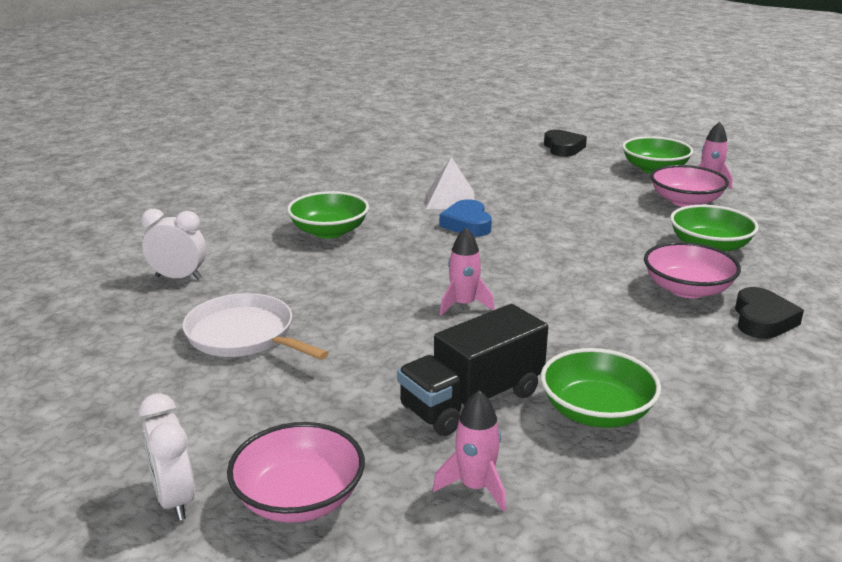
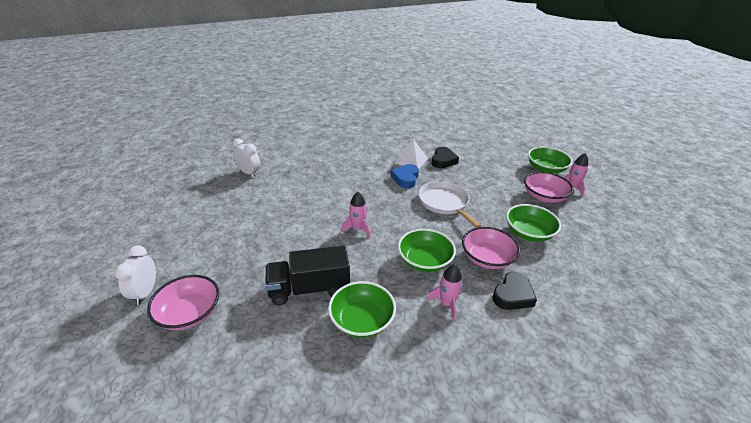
camera: 25 degrees right, 10 degrees up
white pan [182,293,329,360] -> white pan moved to [419,181,481,227]
green bowl [287,191,369,239] -> green bowl moved to [398,229,456,272]
pink rocket [433,390,506,512] -> pink rocket moved to [427,264,463,321]
black heart [544,130,587,157] -> black heart moved to [432,147,459,168]

